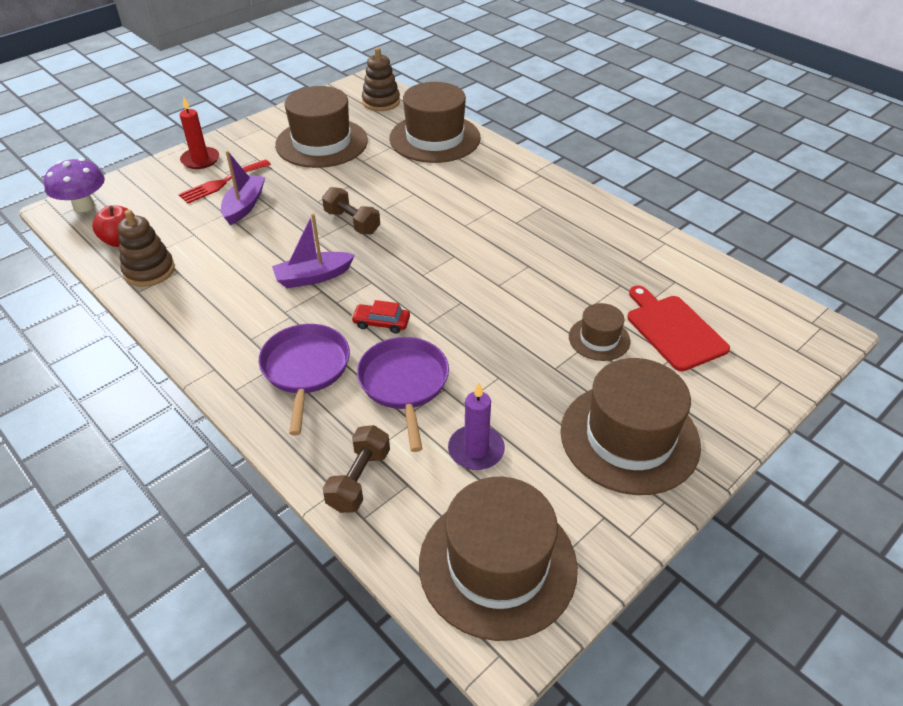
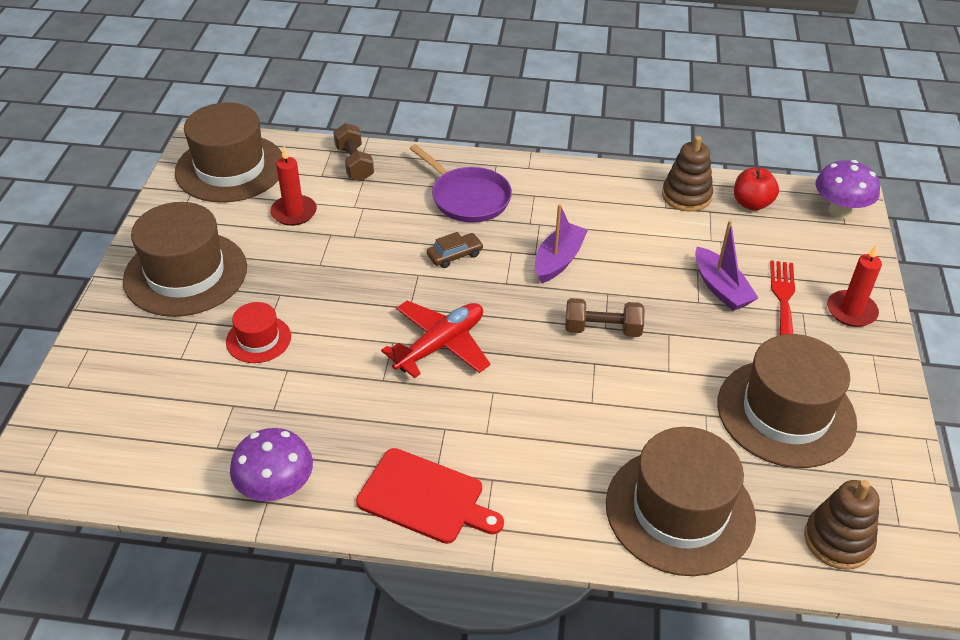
camera: 140 degrees right, 0 degrees up
red car [351,300,410,334] -> brown car [427,232,484,268]
purple pan [357,337,449,452] -> none
purple candle [448,383,505,470] -> red candle [270,146,317,226]
brown hat [569,303,630,361] -> red hat [226,302,291,363]
red cutting board [627,285,730,371] -> red cutting board moved to [356,448,504,544]
none -> purple mushroom [230,428,313,502]
none -> red plane [381,301,491,378]

